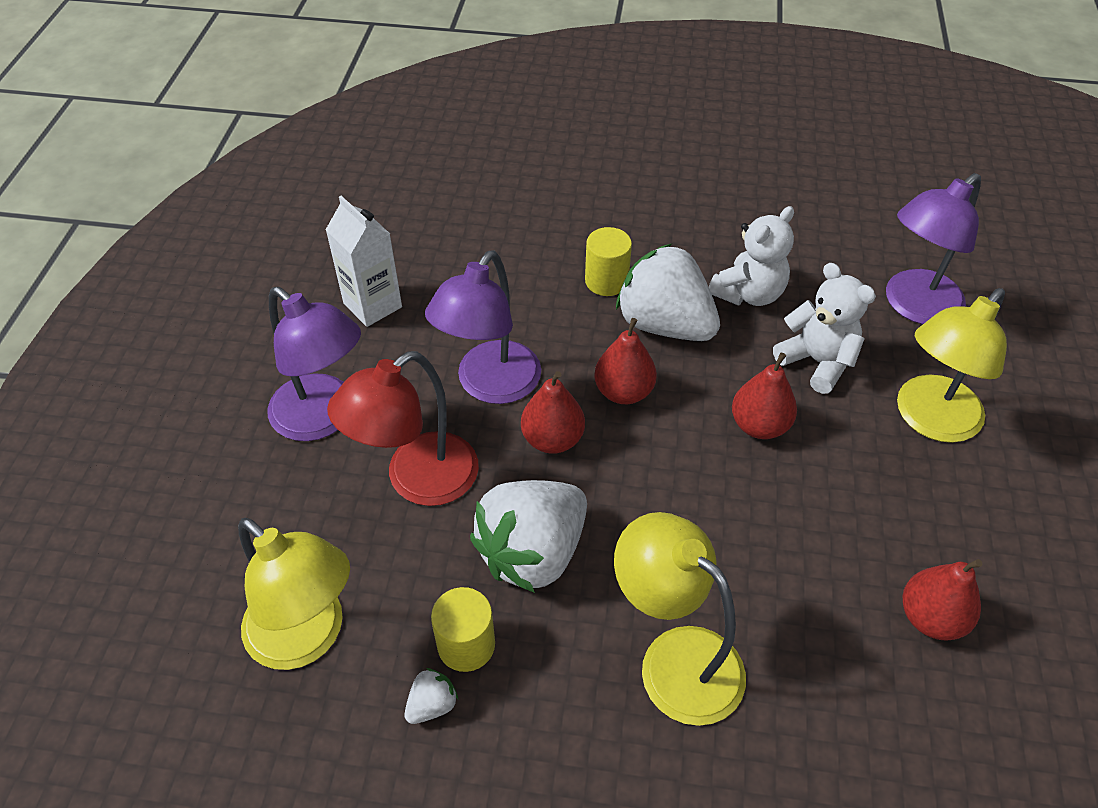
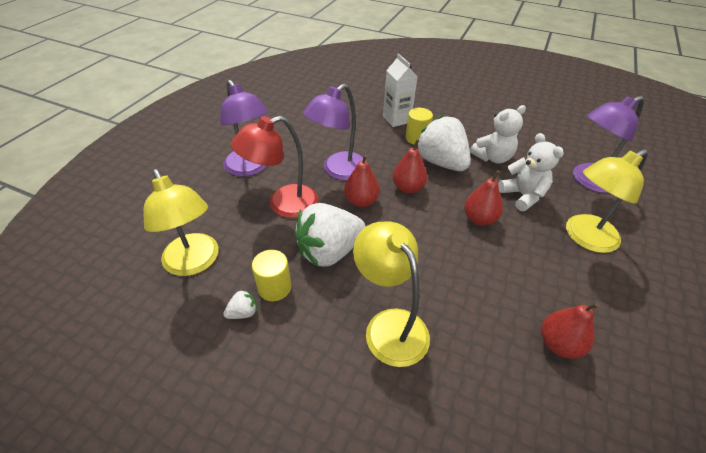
camera: 15 degrees right, 5 degrees down
white carton [326,196,402,327] -> white carton moved to [383,54,418,127]

